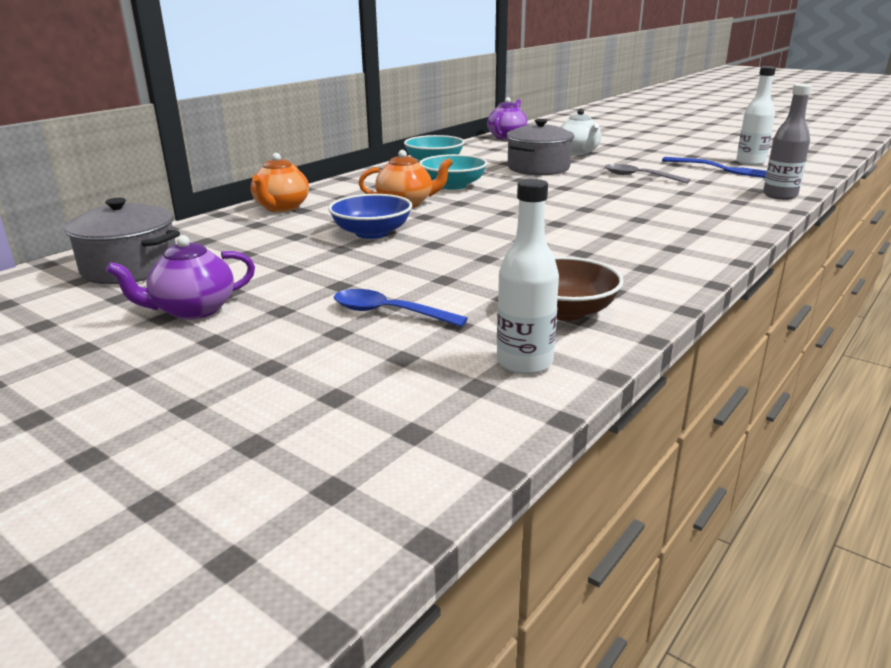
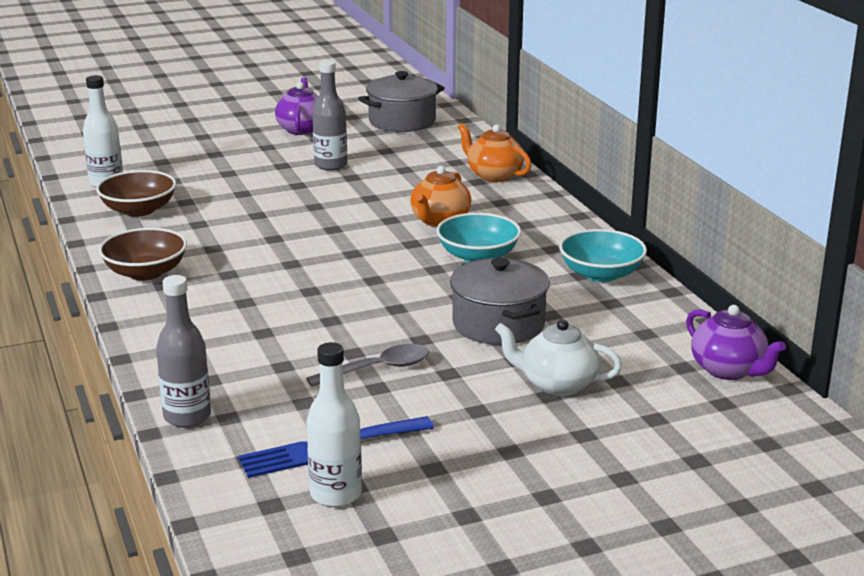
camera: 120 degrees right, 0 degrees up
blue bowl [328,194,412,239] -> none
blue spoon [334,289,468,327] -> none
none -> brown bowl [99,228,187,281]
none -> grey bottle [312,60,347,171]

